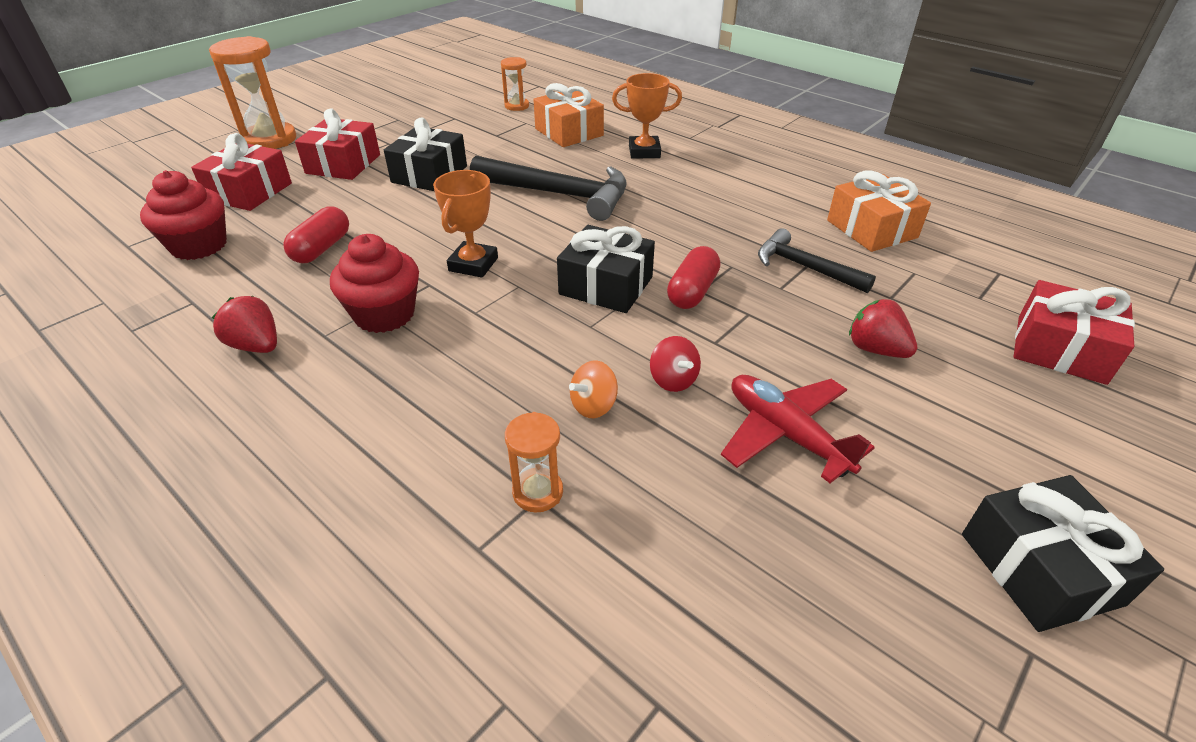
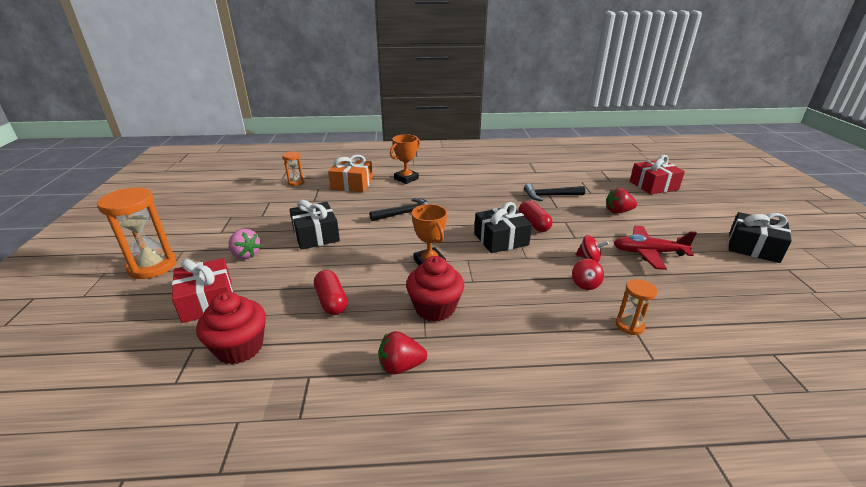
camera: 45 degrees left, 10 degrees down
red gift [295,108,380,180] -> pink strawberry [228,229,261,259]
black hammer [470,156,627,221] -> black hammer [369,198,429,221], size x0.62
orange spinning top [569,360,618,418] -> red spinning top [572,259,604,290]
orange gift [827,170,931,252] -> none

